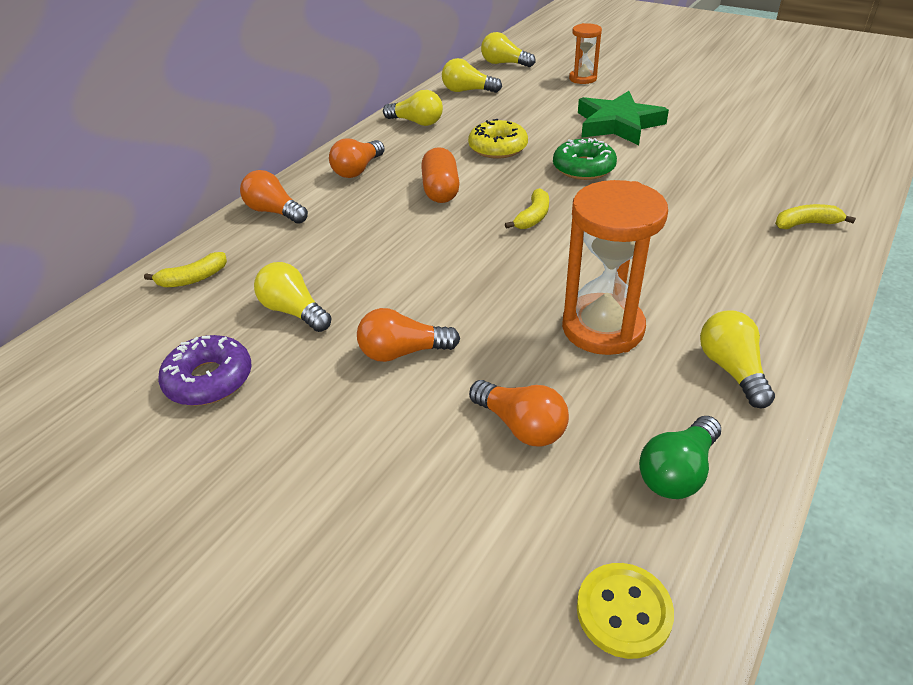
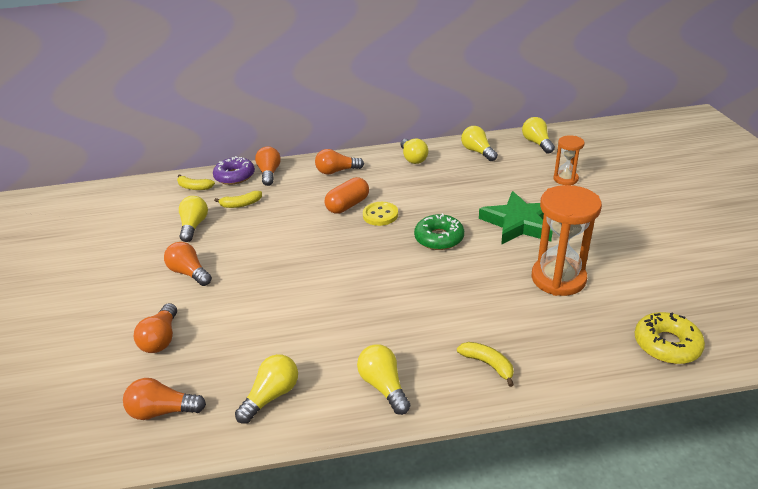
camera: 50 degrees right, 5 degrees down
purple donut [158,335,252,406] -> purple donut moved to [213,156,255,185]
yellow donut [468,119,528,159] -> yellow donut moved to [634,312,705,364]
yellow banana [505,188,549,229] -> yellow banana moved to [214,191,262,208]
orange hourglass [562,180,668,355] -> orange hourglass moved to [531,185,602,296]
yellow button [577,563,674,659] -> yellow button moved to [363,202,398,226]
green light bulb [639,416,721,499] -> orange light bulb [123,378,206,420]
none -> yellow light bulb [357,344,410,415]

